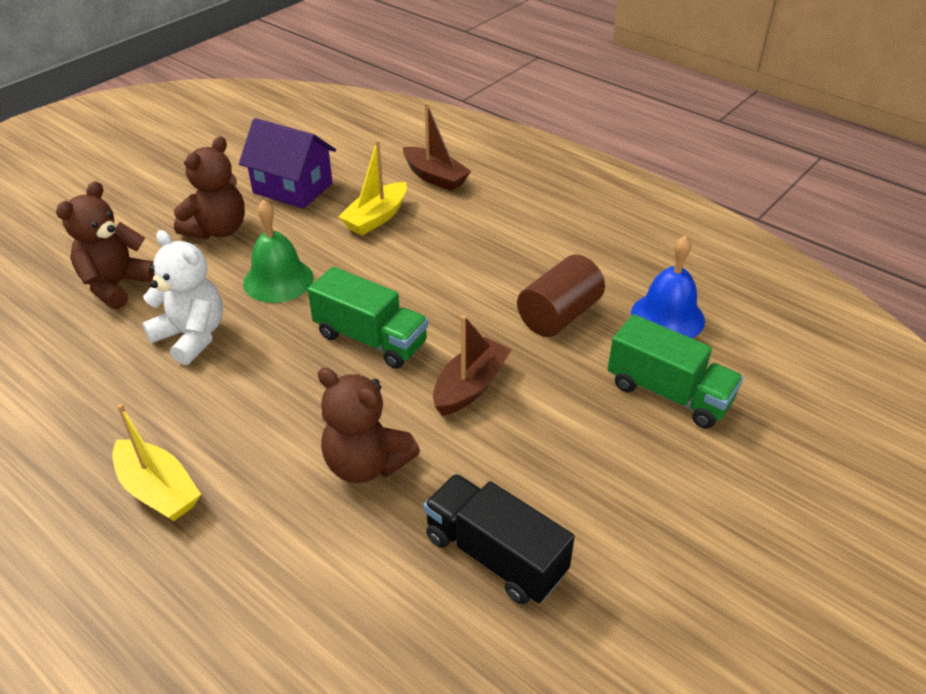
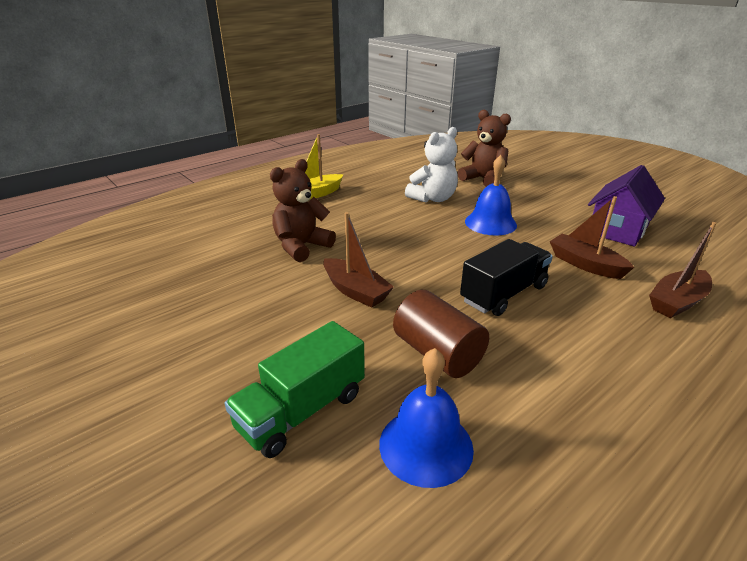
camera: 100 degrees right, 10 degrees down
brown teddy bear [174,136,245,240] -> none
green bell [243,200,314,303] -> blue bell [465,155,517,236]
green truck [307,267,428,369] -> none
yellow boat [338,140,407,235] -> brown boat [550,196,634,279]
black truck [423,474,575,605] -> black truck moved to [460,239,553,316]

